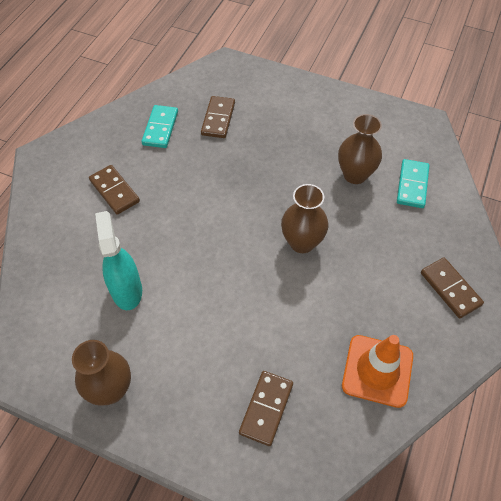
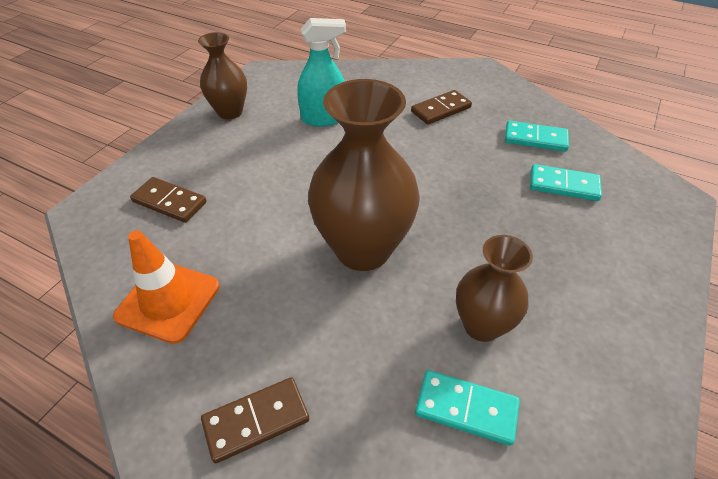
camera: 95 degrees right, 10 degrees down
brown domino [201,96,235,138] -> turquoise domino [530,164,602,201]
brown vase [281,184,328,253] -> brown vase [308,79,420,271], size x1.71

